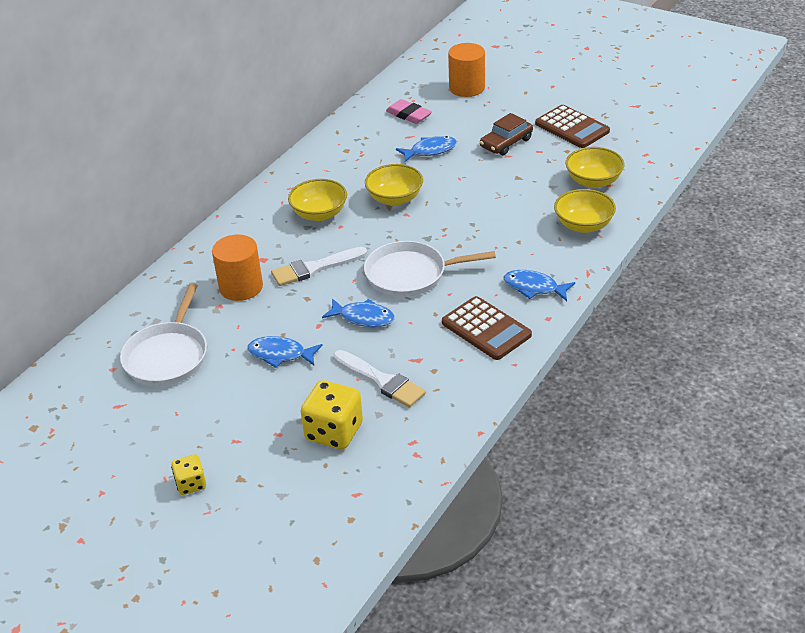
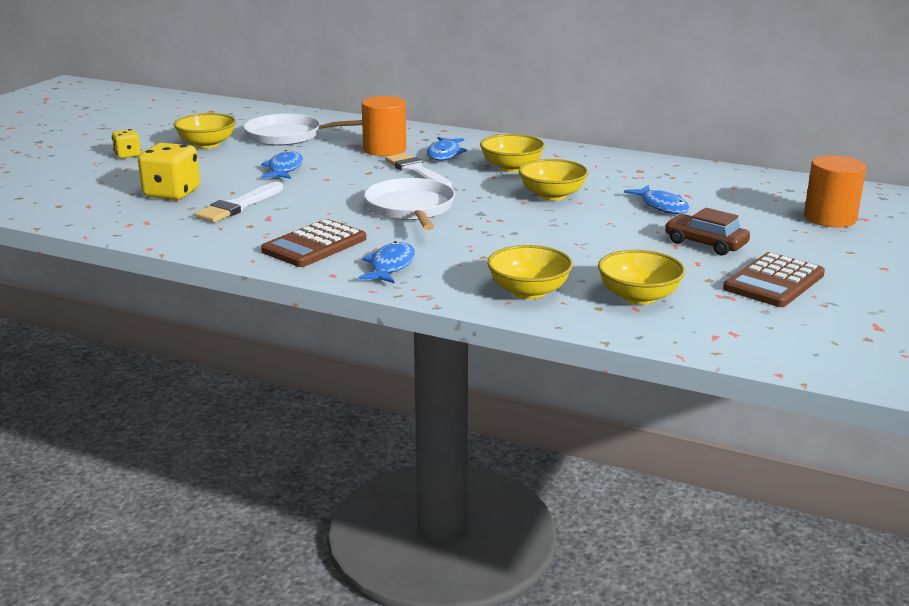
camera: 80 degrees right, 15 degrees down
blue fish [322,298,395,327] -> blue fish moved to [427,137,467,161]
pink eraser [386,99,432,124] -> none
none -> yellow bowl [174,113,236,149]

